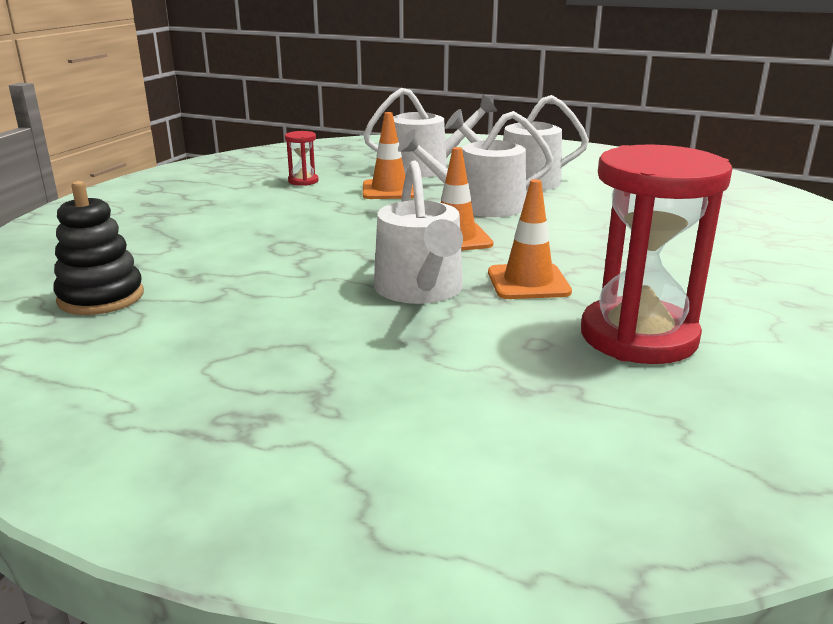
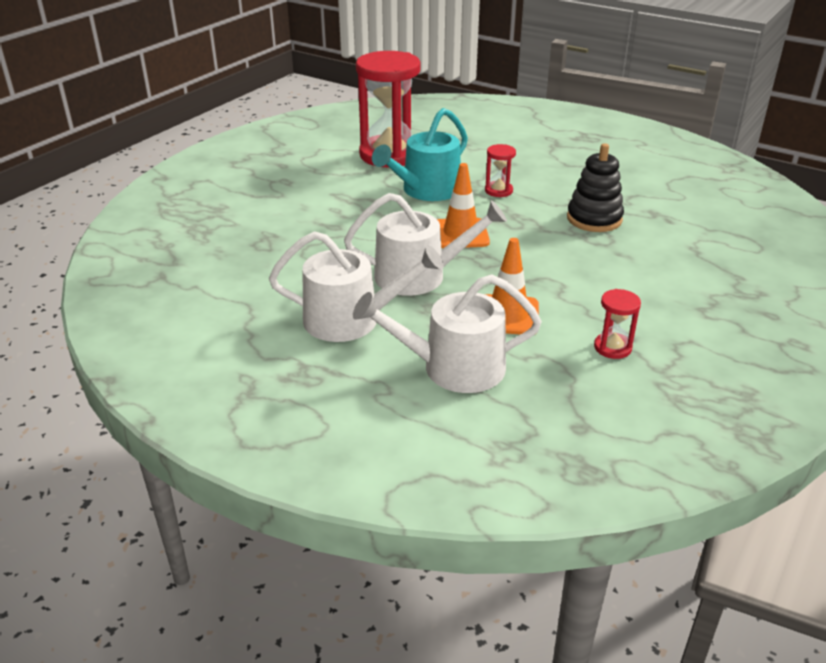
camera: 170 degrees left, 10 degrees up
black stacking toy [53,181,144,315] -> black stacking toy moved to [567,143,624,232]
white watering can [374,161,463,304] -> red hourglass [485,144,516,197]
orange traffic cone [488,179,572,299] -> turquoise watering can [372,108,468,201]

